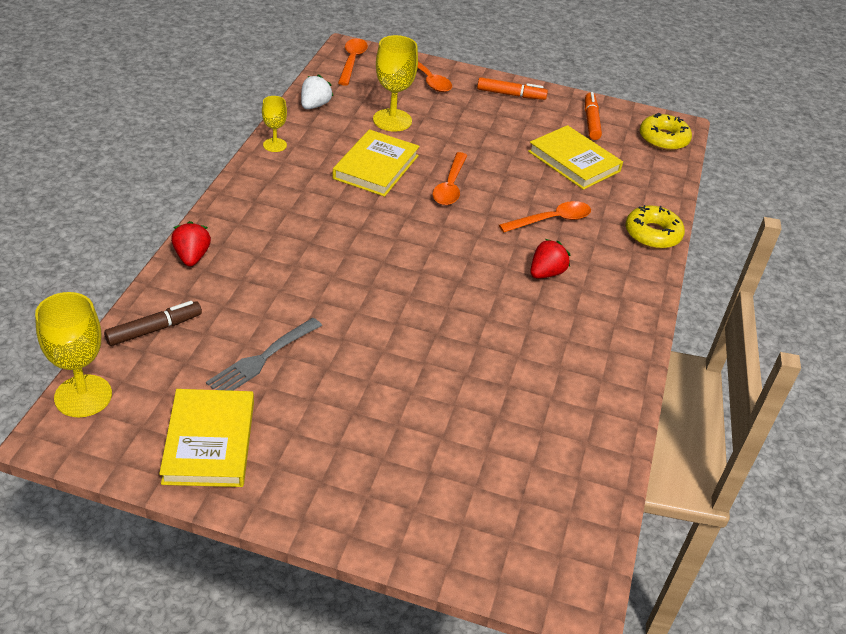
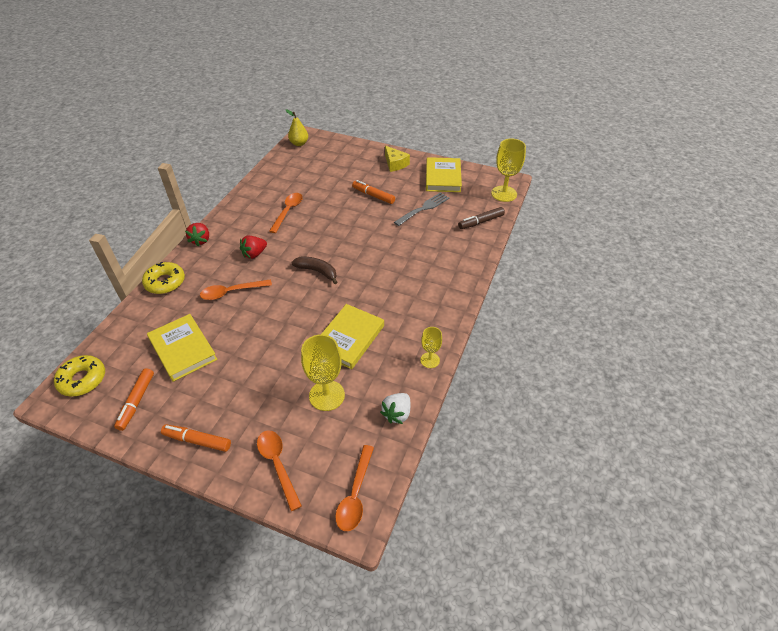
camera: 170 degrees left, 5 degrees up
red strawberry [171,221,211,266] -> red strawberry moved to [185,223,209,247]
orange spoon [432,152,467,205] -> orange spoon moved to [269,193,303,233]
none -> yellow pear [286,109,308,146]
none -> brown banana [291,256,337,284]
none -> orange marker [352,180,395,204]
none -> yellow cheese [385,146,410,172]

